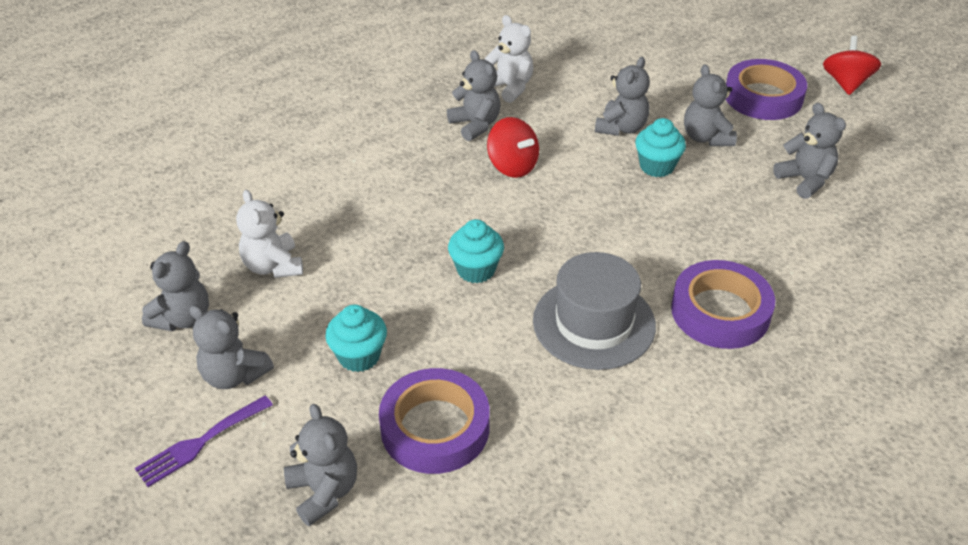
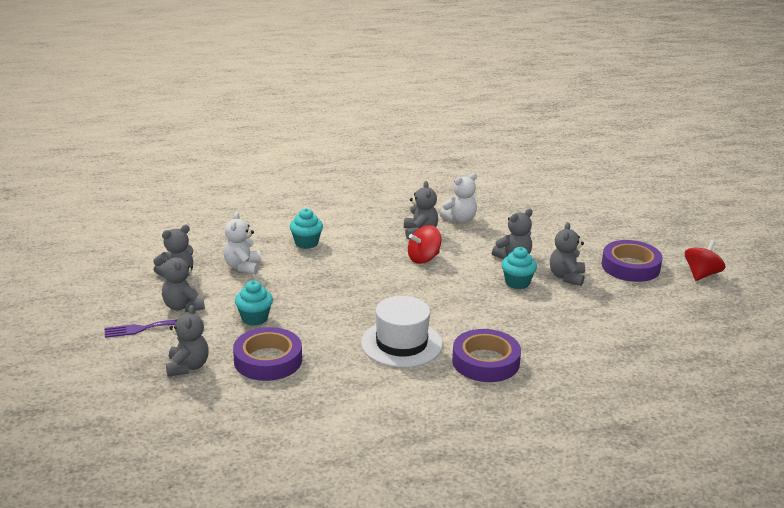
camera: 25 degrees right, 15 degrees down
turquoise cupcake [448,219,504,283] -> turquoise cupcake moved to [290,208,323,249]
white teddy bear [485,15,533,103] -> white teddy bear turned 75 degrees clockwise [440,173,477,223]
red spinning top [487,117,539,178] -> red spinning top turned 75 degrees clockwise [408,225,441,264]
grey hat [533,252,656,370] -> white hat [361,296,443,368]
grey teddy bear [773,103,846,199] -> none

